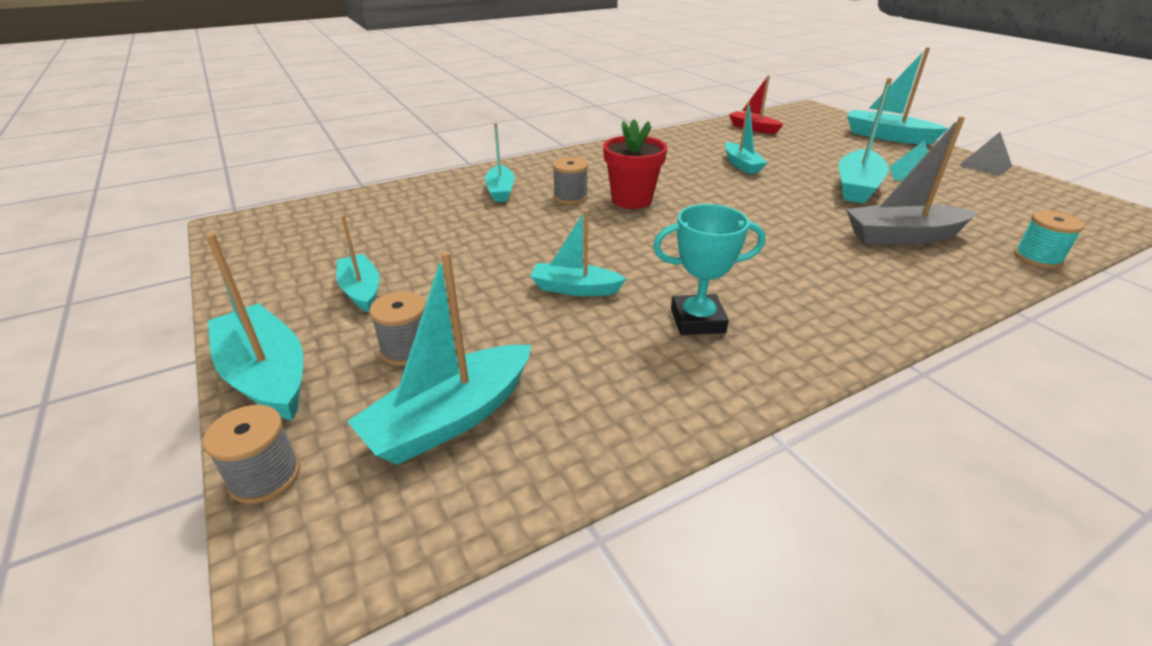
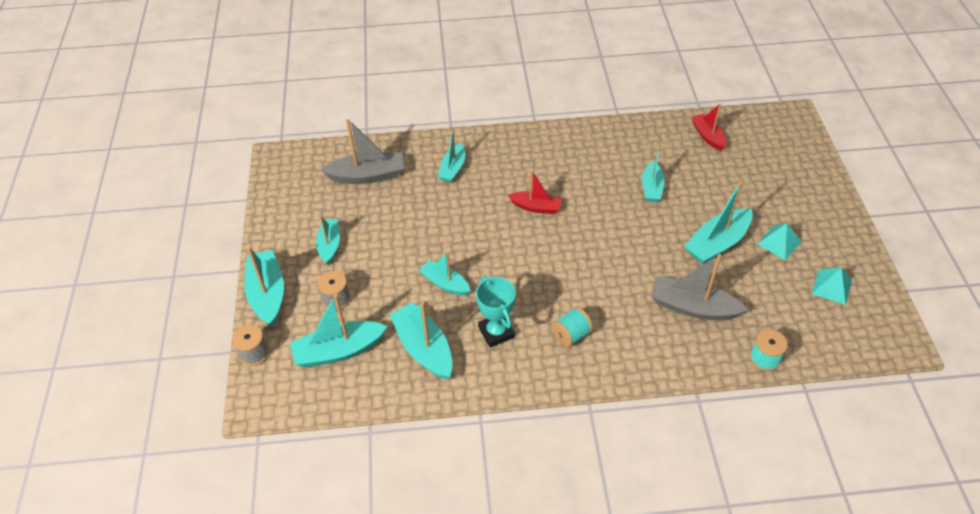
camera: 25 degrees right, 15 degrees up
grey spool [553,157,588,205] -> none
red flower pot [603,119,667,209] -> red boat [508,170,562,214]
turquoise trophy [653,204,766,335] -> turquoise trophy turned 45 degrees clockwise [476,276,516,348]
turquoise boat [847,47,949,145] -> turquoise boat moved to [389,302,453,379]
grey pyramid [960,132,1012,176] -> none
none -> grey boat [321,119,404,184]
none -> turquoise spool [551,307,593,348]
none -> turquoise pyramid [812,268,852,305]

